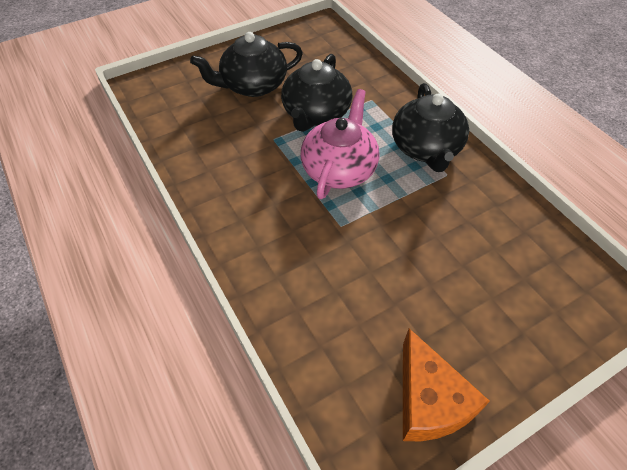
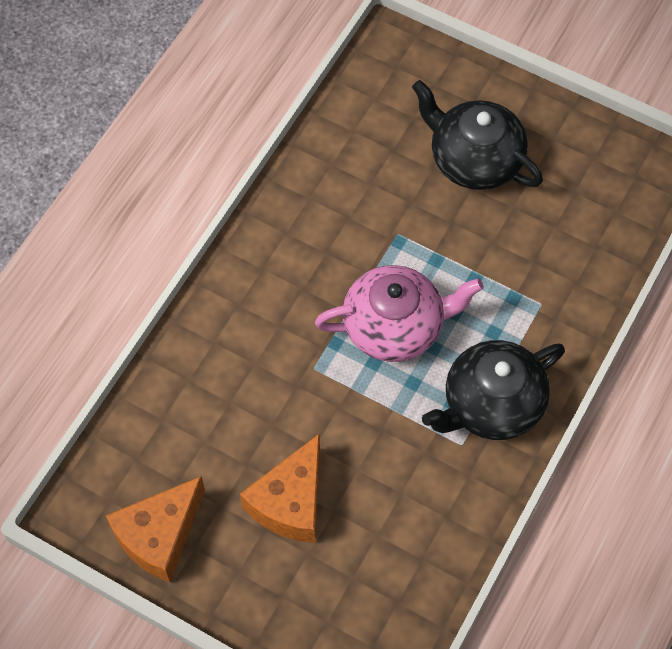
camera: 60 degrees right, 10 degrees up
black teapot [281,54,352,132] -> none
none -> orange cheese [240,433,320,543]

